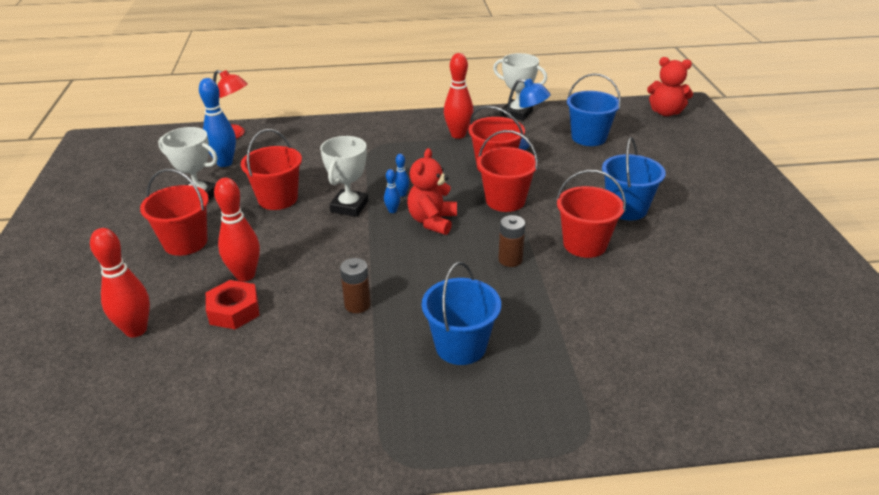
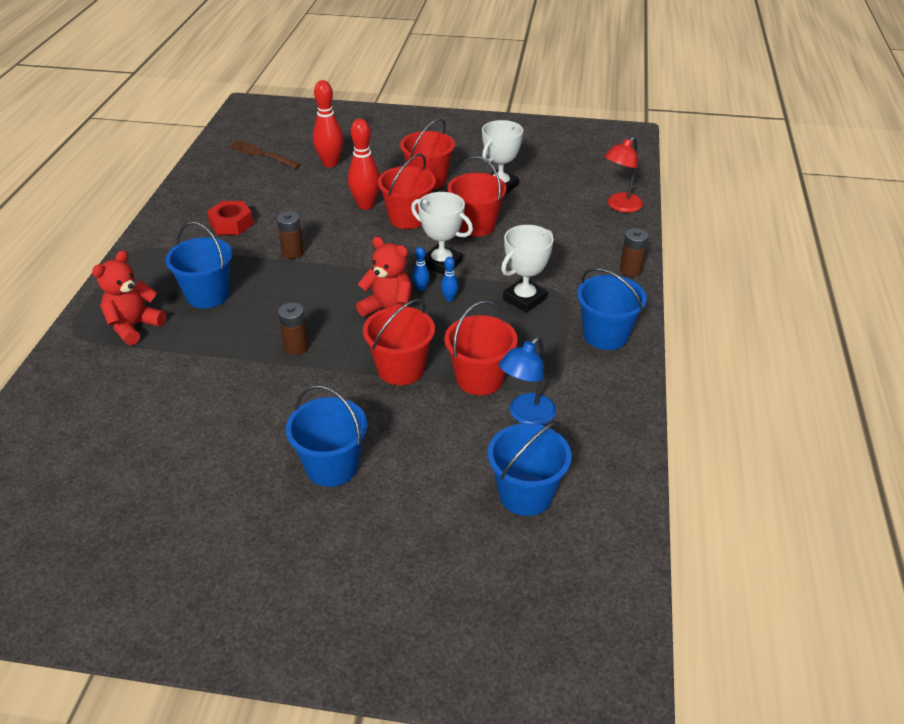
camera: 105 degrees right, 5 degrees up
blue bowling pin [199,78,236,167] -> none
red nut [206,280,260,330] -> red nut moved to [207,201,254,235]
red bowling pin [444,53,473,139] -> none
white trophy [493,53,547,120] -> white trophy moved to [501,225,554,313]
red bucket [556,170,626,258] -> red bucket moved to [378,154,436,229]
red teddy bear [647,57,693,116] -> red teddy bear moved to [92,250,166,345]
none -> brown fork [228,140,301,169]
none -> blue bucket [577,268,647,350]
none -> brown battery [620,228,649,277]

